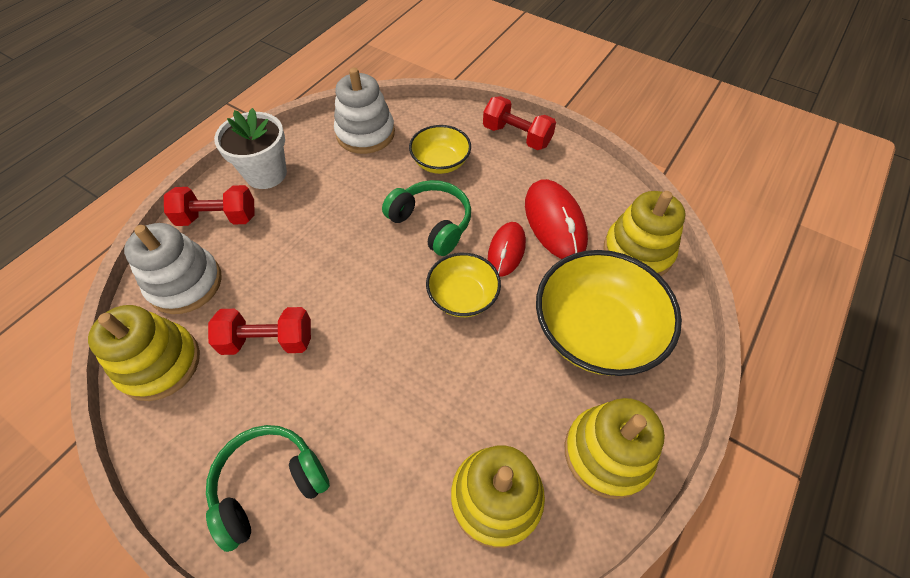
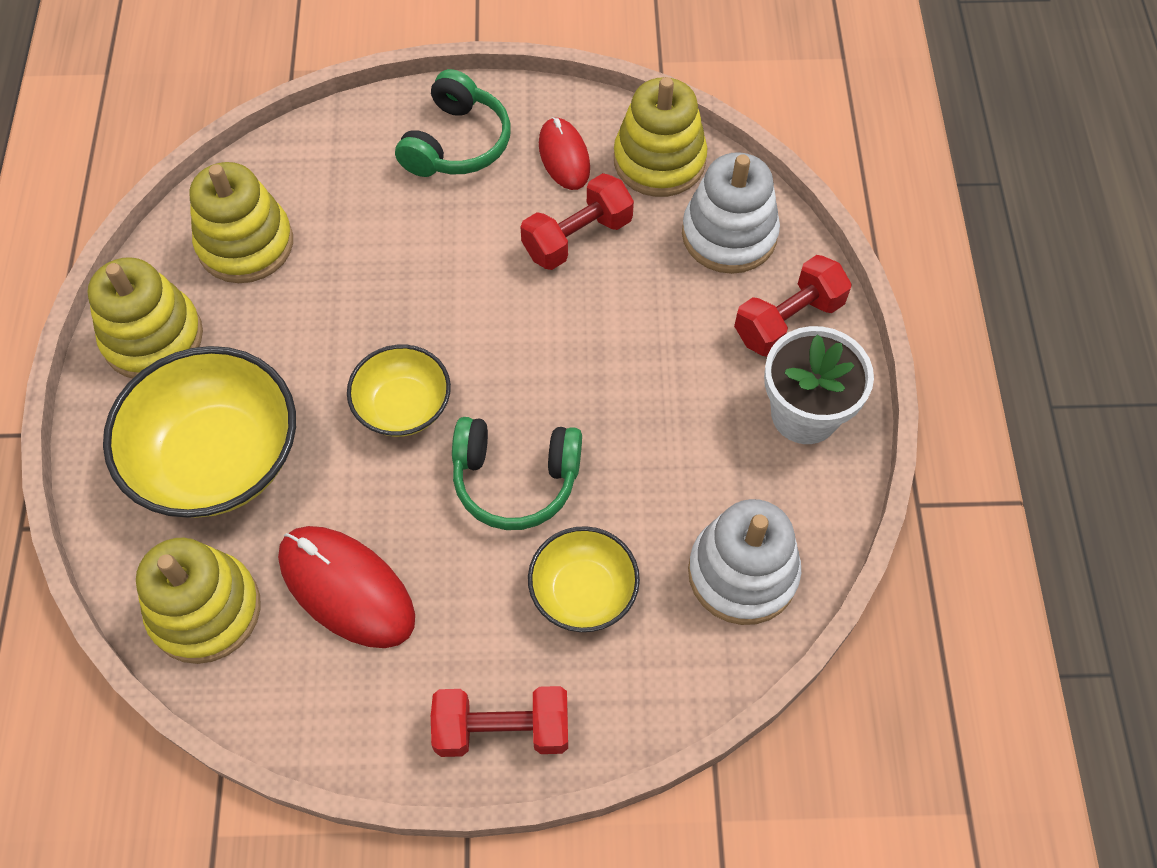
camera: 145 degrees right, 5 degrees up
red mouse [488,222,526,277] -> red mouse moved to [539,117,590,190]

